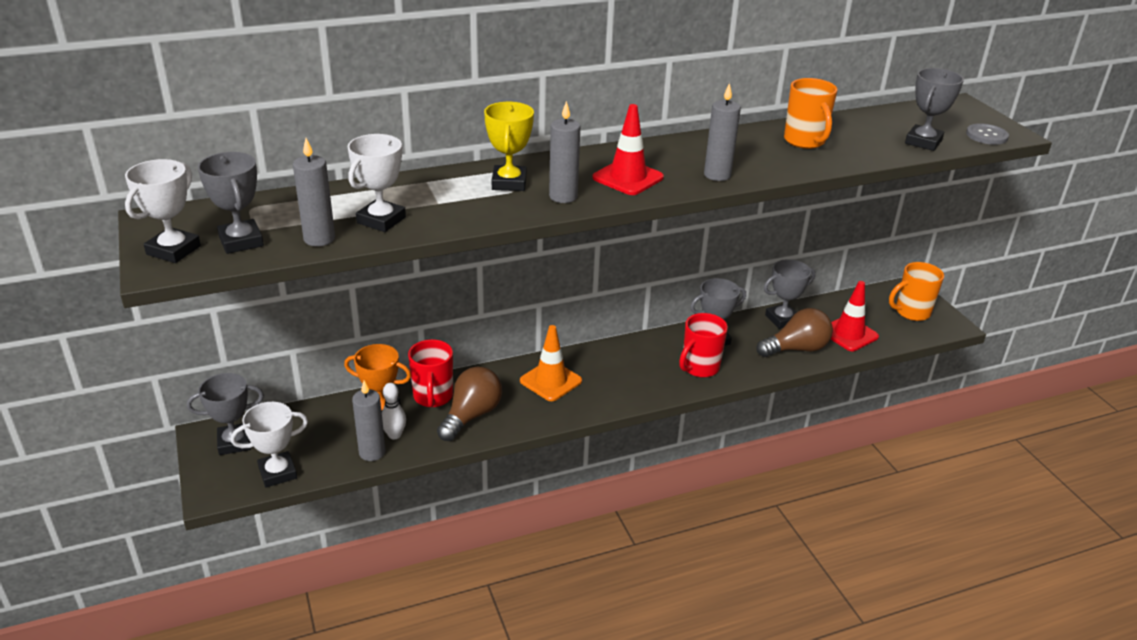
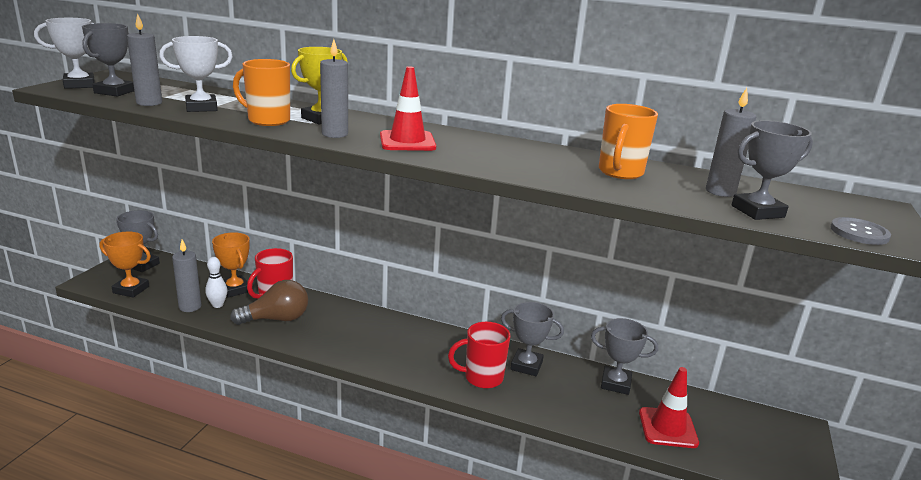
camera: 40 degrees right, 10 degrees down
white trophy [231,402,308,487] -> orange trophy [100,232,151,298]
orange traffic cone [520,325,582,401] -> none
grey candle [704,83,741,181] -> grey candle moved to [706,88,756,197]
brown light bulb [756,308,833,357] -> none
orange mug [889,262,944,321] -> orange mug moved to [233,59,290,126]

